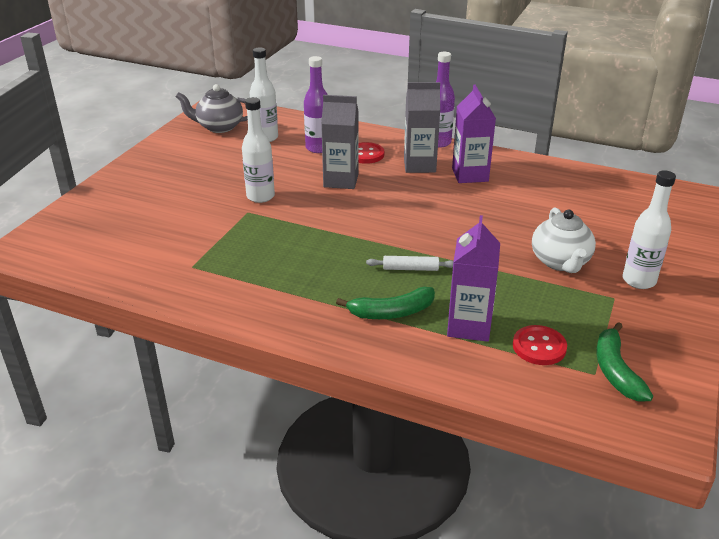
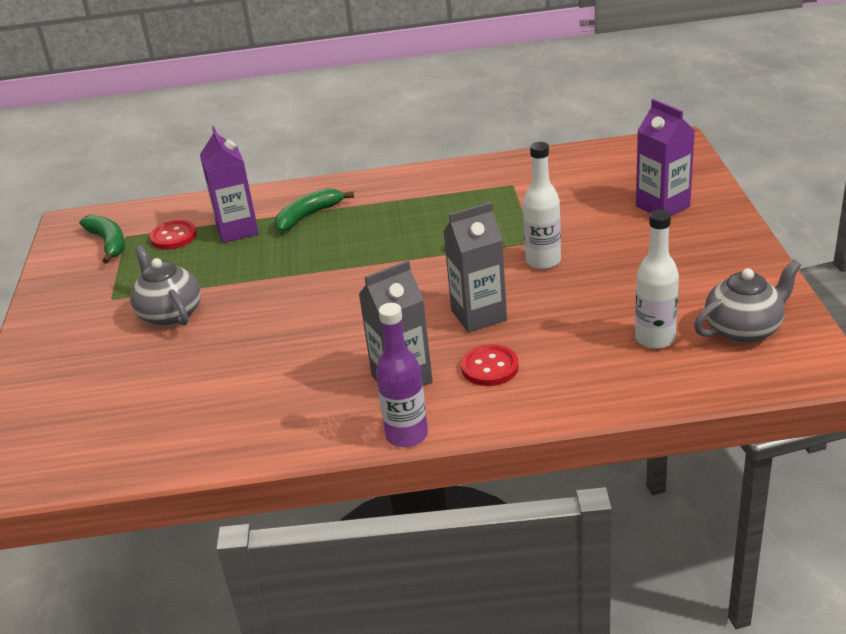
camera: 155 degrees right, 0 degrees up
purple bottle [304,56,328,153] -> none
white rolling pin [366,256,453,271] -> none
purple carton [452,85,496,183] -> purple carton moved to [636,99,695,216]
white teapot [532,207,596,273] -> grey teapot [130,245,201,326]
white bottle [623,170,676,289] -> none

